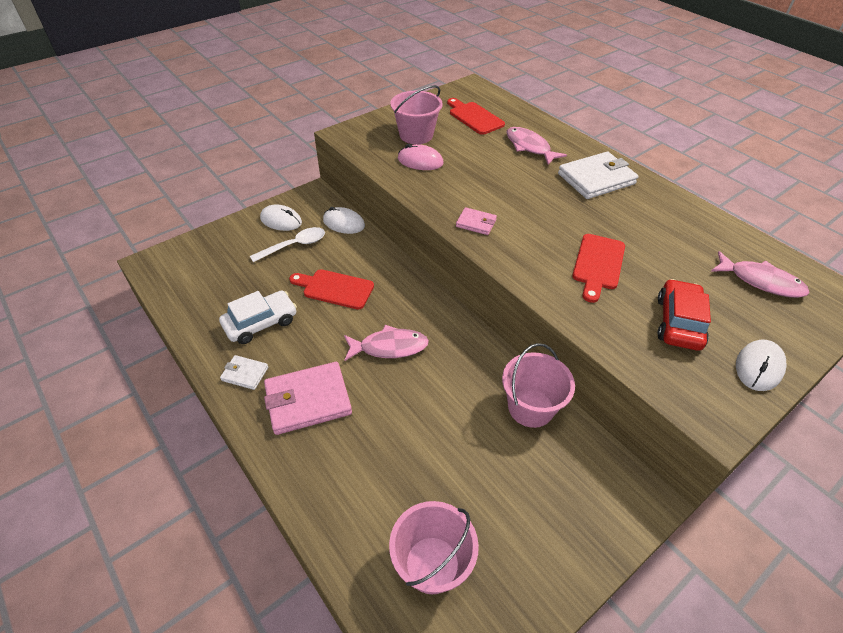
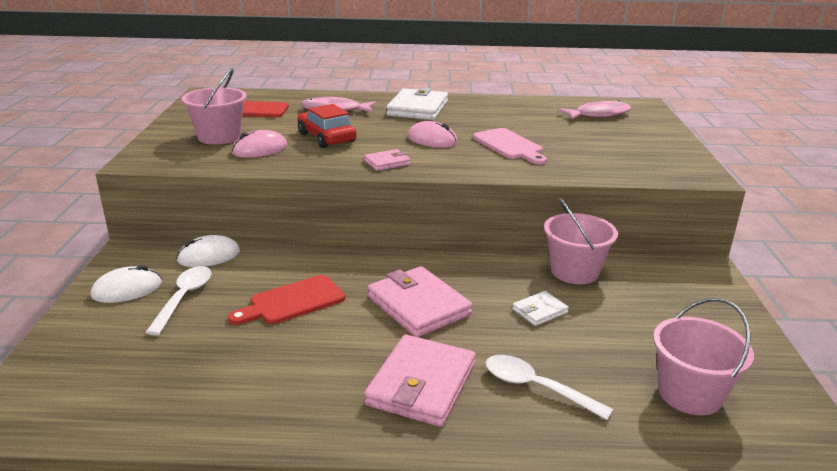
camera: 50 degrees left, 20 degrees down
white car [219,290,297,344] -> none
white wallet [220,355,268,390] -> white wallet moved to [512,291,569,326]
pink fish [344,325,429,361] -> pink wallet [368,266,473,337]
red cutting board [572,234,625,303] -> pink cutting board [473,128,547,165]
red car [657,279,711,351] -> red car moved to [297,104,357,148]
white mouse [736,339,786,391] -> none
none -> pink mouse [408,121,458,148]
none -> white spoon [486,355,613,420]

